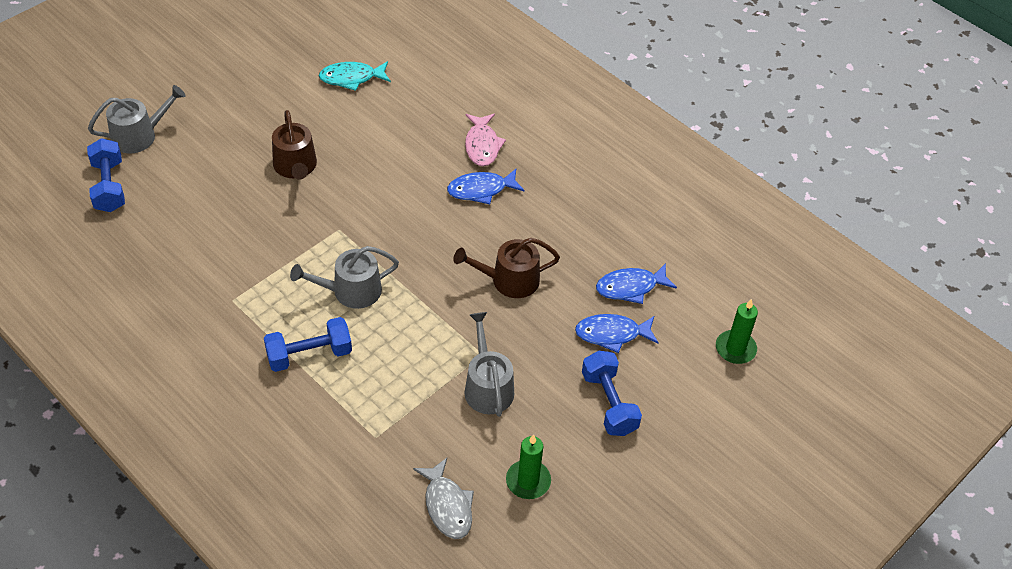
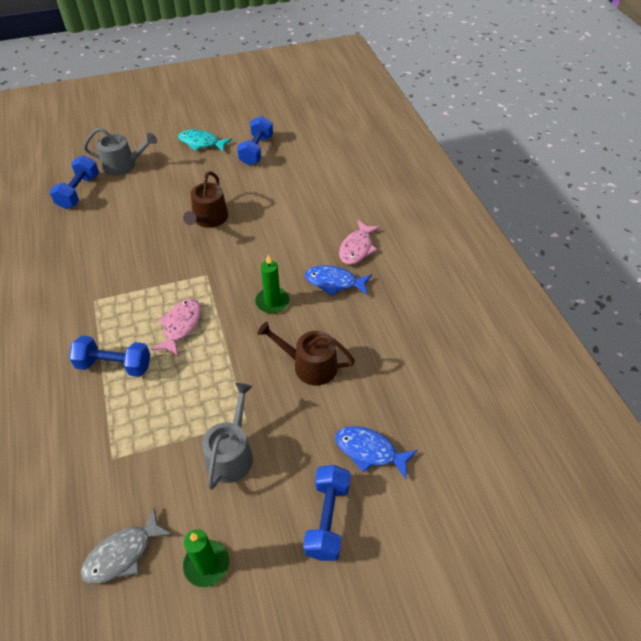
camera: 30 degrees right, 0 degrees up
grey watering can [290,246,399,309] -> pink fish [151,299,201,356]
turquoise fish [319,61,391,91] -> turquoise fish moved to [178,129,232,152]
grey fish [413,458,474,539] -> grey fish turned 45 degrees clockwise [81,508,173,584]
blue fish [596,263,677,304] -> none
green candle [716,299,758,364] -> green candle moved to [255,255,290,314]
none -> blue dumbbell [237,116,273,165]

